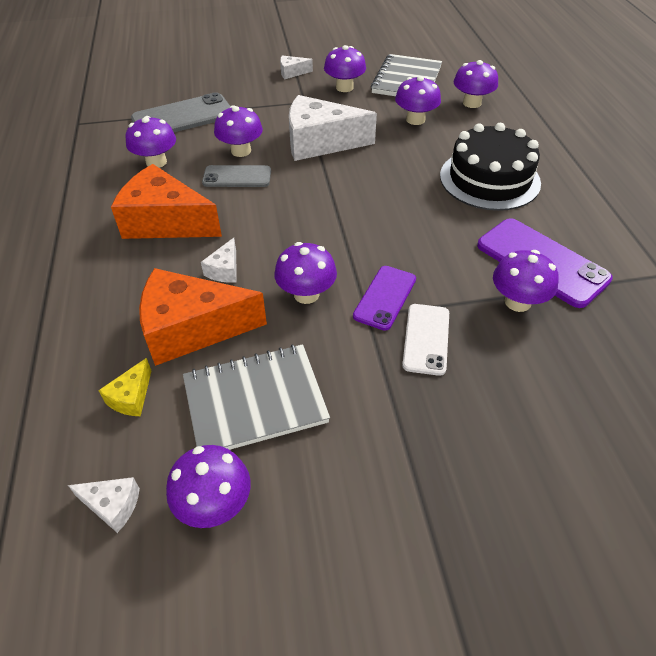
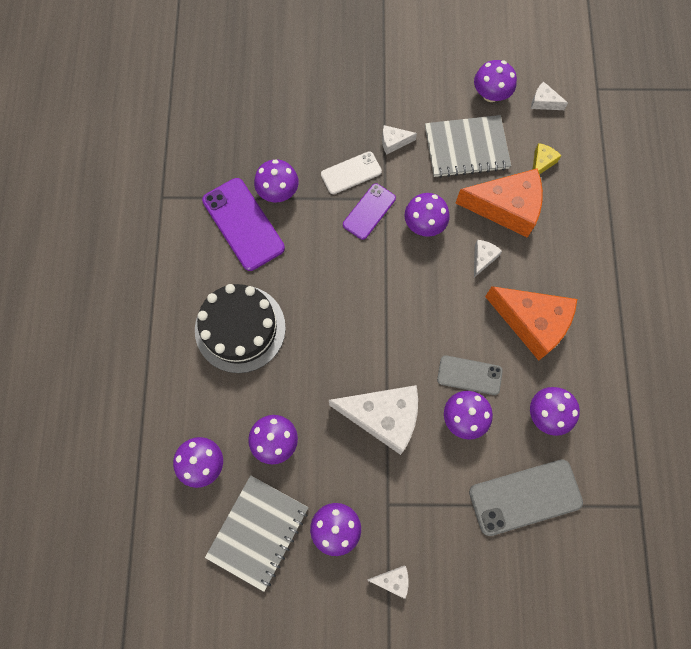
camera: 170 degrees left, 25 degrees up
white phone [402,304,449,376] -> white phone turned 45 degrees clockwise [321,151,382,194]
none -> white cheese [382,125,417,154]

